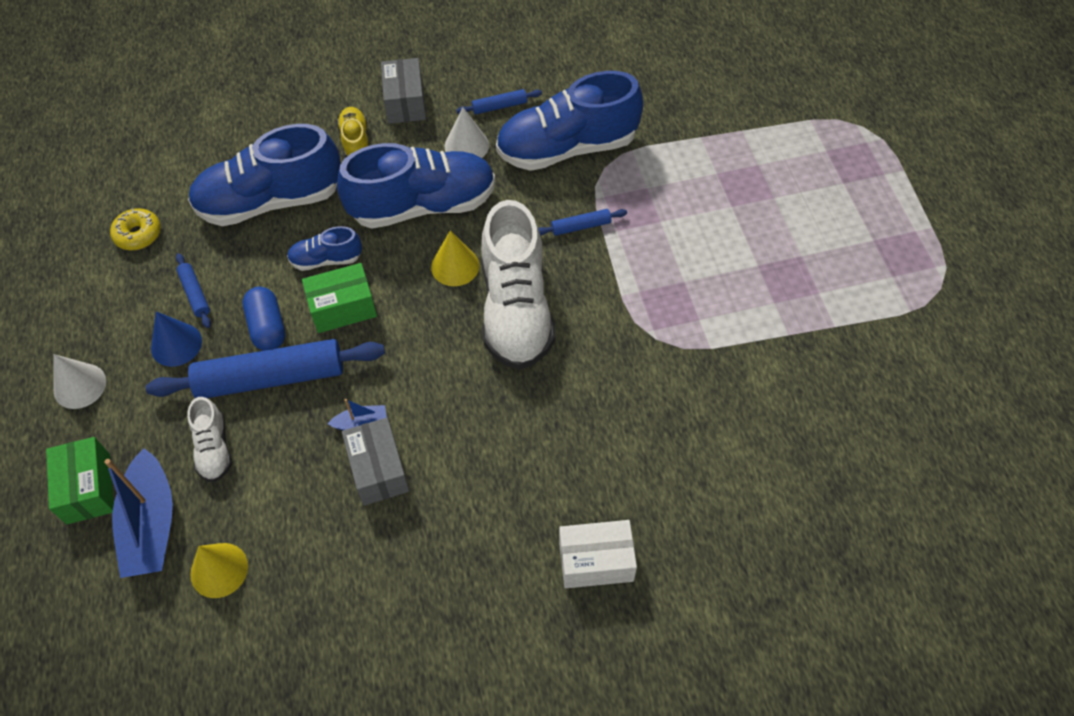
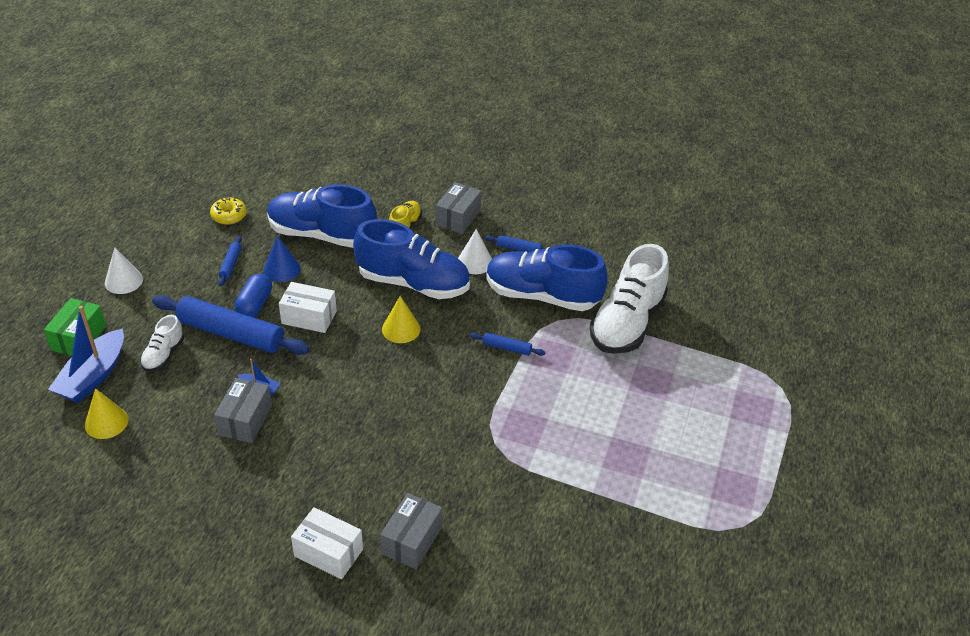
camera: 30 degrees right, 15 degrees down
blue cone [151,311,202,367] -> blue cone moved to [264,236,301,282]
blue shoe [287,226,362,271] -> none
green box [302,263,377,333] -> white box [279,282,337,333]
white shoe [481,200,555,370] -> white shoe moved to [590,244,669,354]
none -> grey box [380,493,442,569]

